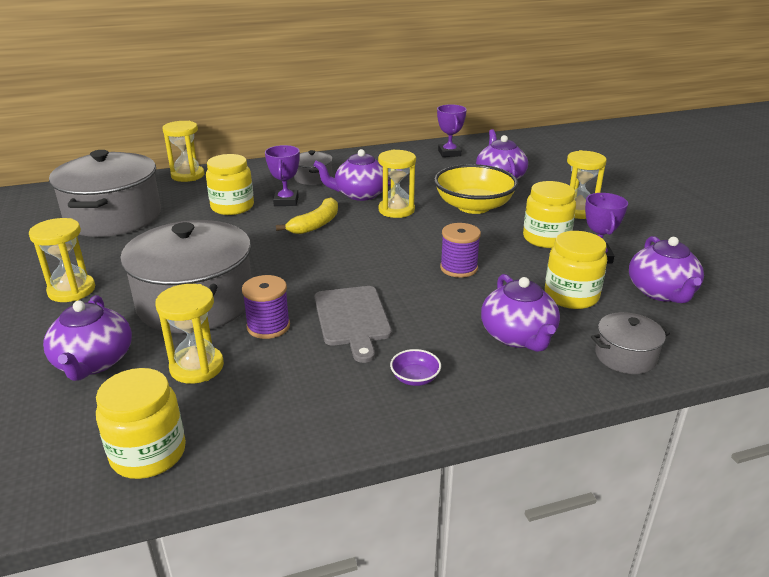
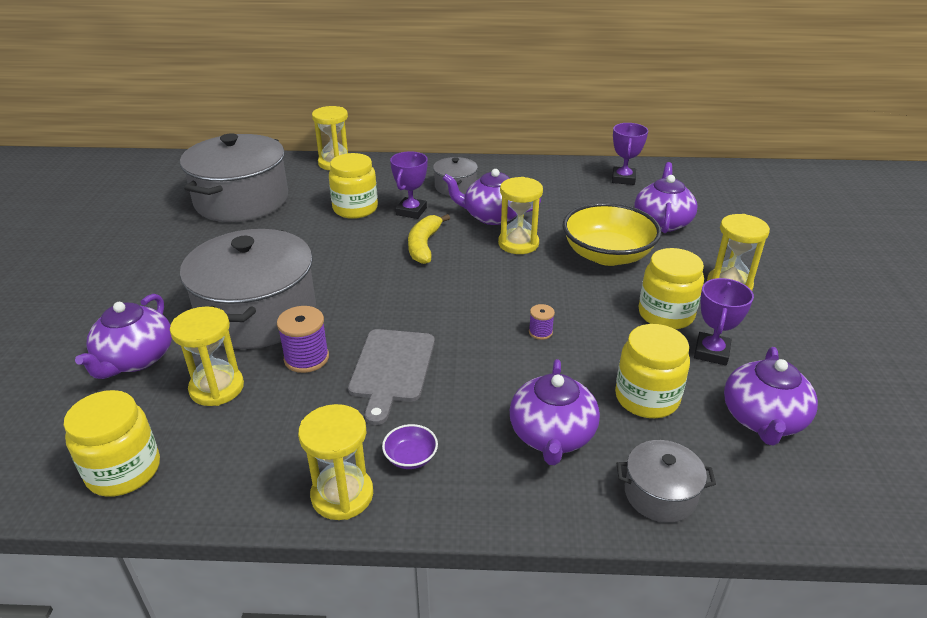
camera: 20 degrees right, 5 degrees up
yellow hourglass [29,218,95,302] -> yellow hourglass moved to [298,404,373,520]
yellow banana [276,197,338,234] -> yellow banana turned 135 degrees clockwise [408,214,450,264]
purple spool [440,223,481,278] -> purple spool [529,304,555,340], size x0.56

